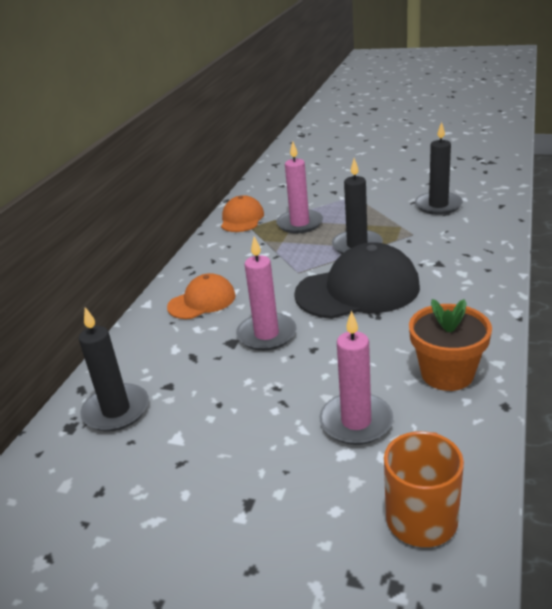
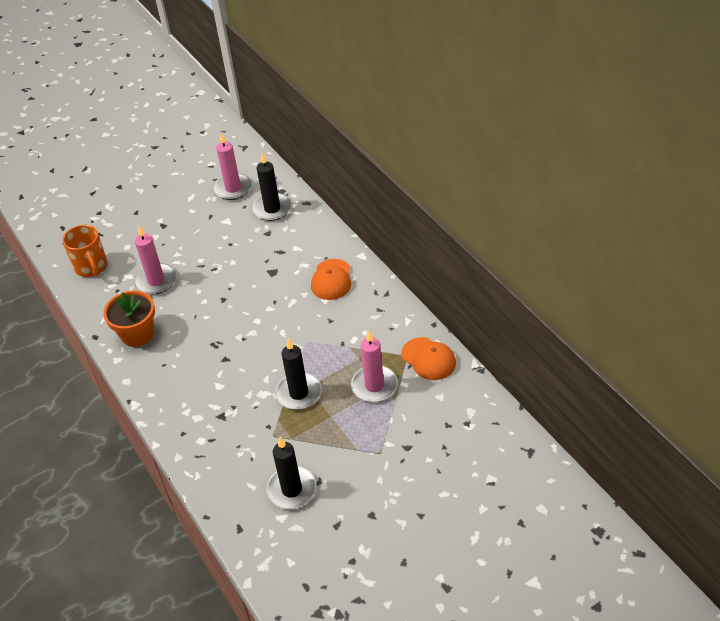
camera: 130 degrees right, 15 degrees up
pink candle [236,236,296,351] -> pink candle moved to [213,132,252,200]
black cap [294,242,420,319] -> none

